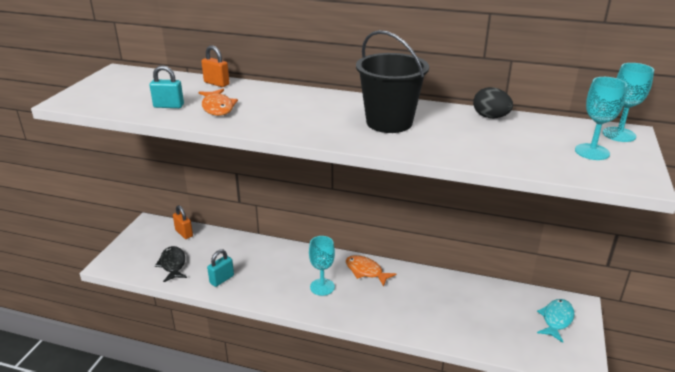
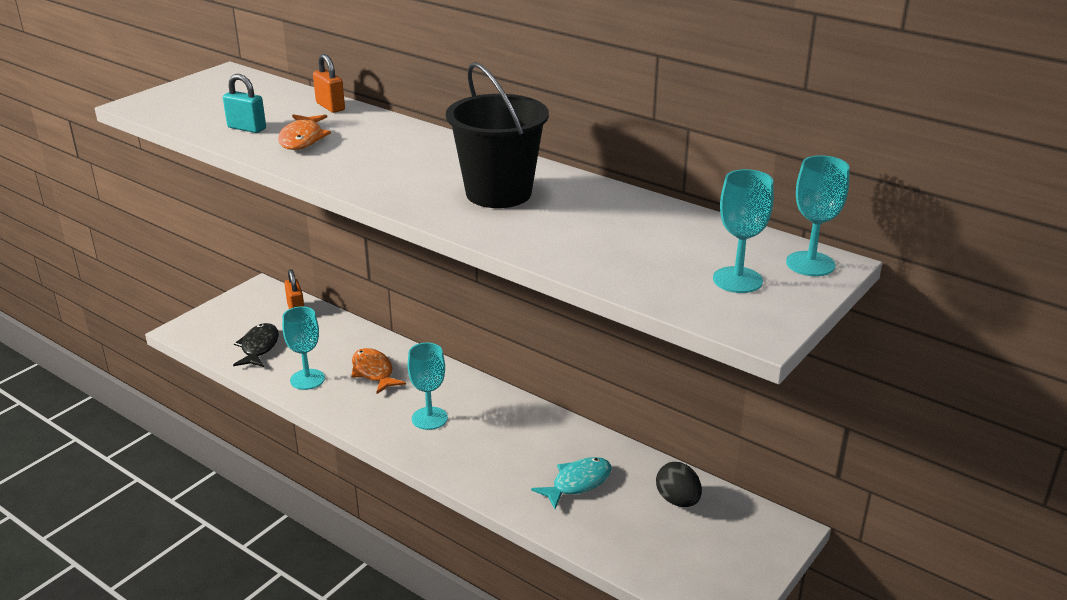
camera: 20 degrees right, 0 degrees up
turquoise padlock [207,249,234,287] -> turquoise goblet [282,306,325,390]
orange fish [346,255,397,287] -> orange fish moved to [351,348,406,394]
black egg [473,87,513,118] -> black egg moved to [656,462,702,507]
turquoise fish [537,299,575,343] -> turquoise fish moved to [531,457,612,509]

